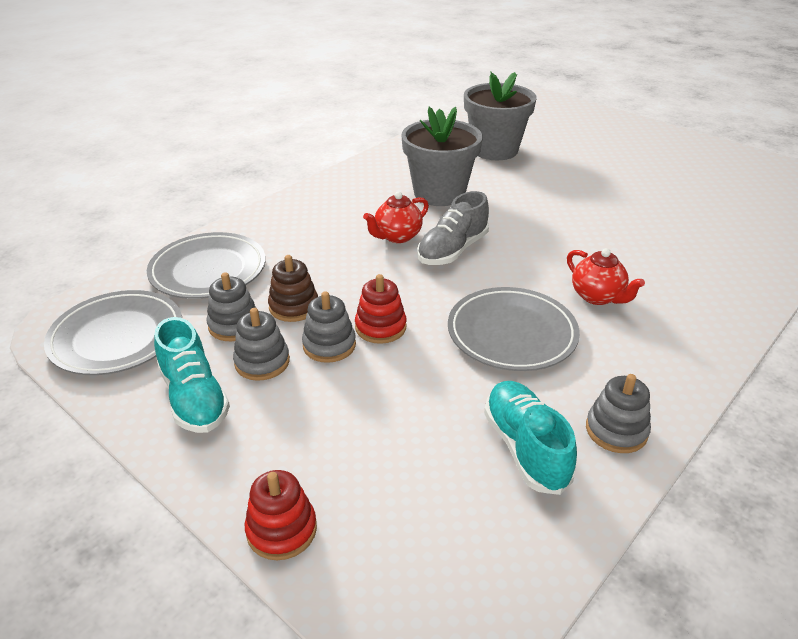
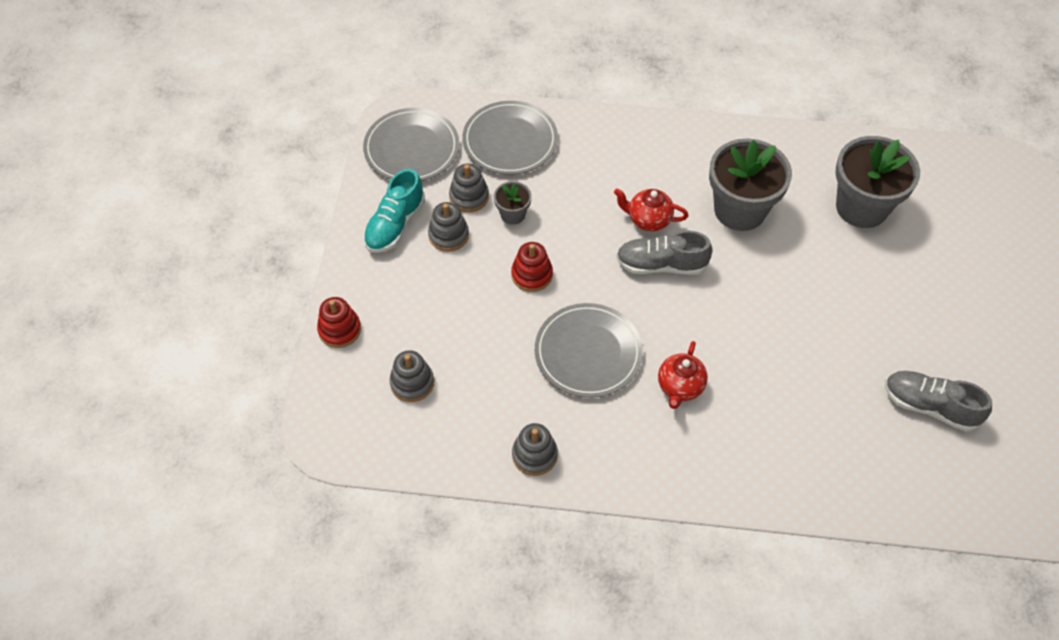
camera: 55 degrees right, 20 degrees up
brown stacking toy [268,255,318,322] -> grey flower pot [494,181,532,225]
grey stacking toy [302,291,356,363] -> grey stacking toy moved to [389,350,434,402]
turquoise shoe [484,381,577,495] -> none
none -> grey shoe [885,371,992,432]

